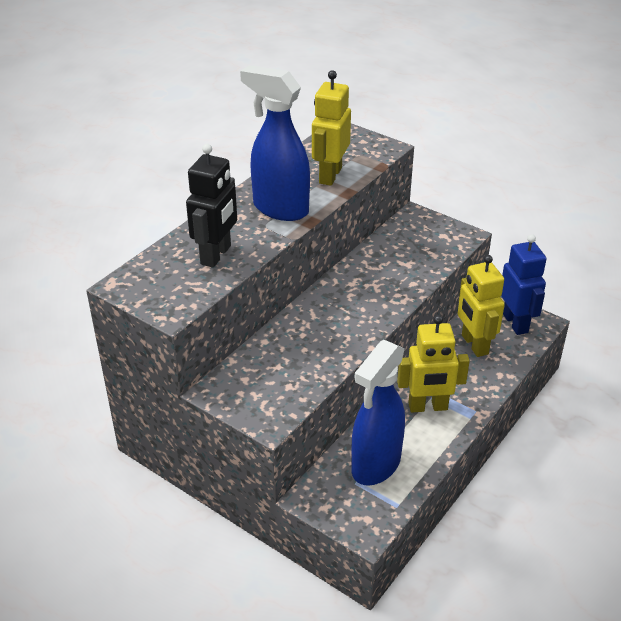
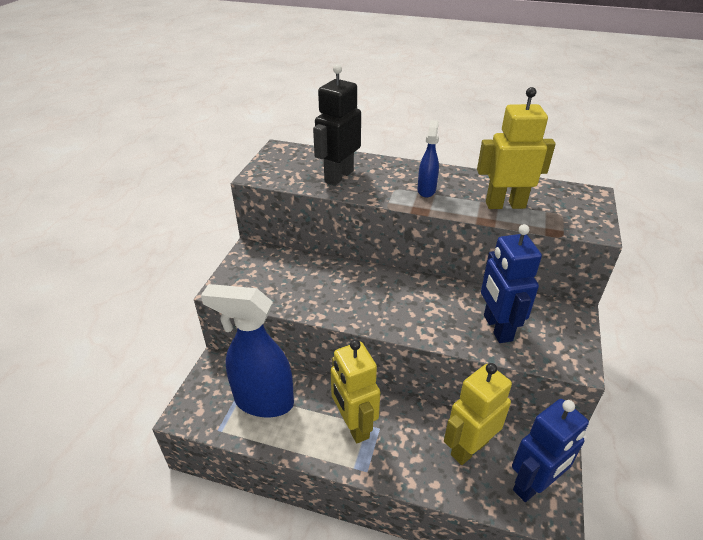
camera: 70 degrees right, 0 degrees up
black robot [186,144,237,268] -> black robot turned 120 degrees clockwise [313,64,361,186]
blue spray bottle [240,65,310,221] -> blue spray bottle [418,120,439,197], size x0.48
none -> blue robot [481,224,542,343]

